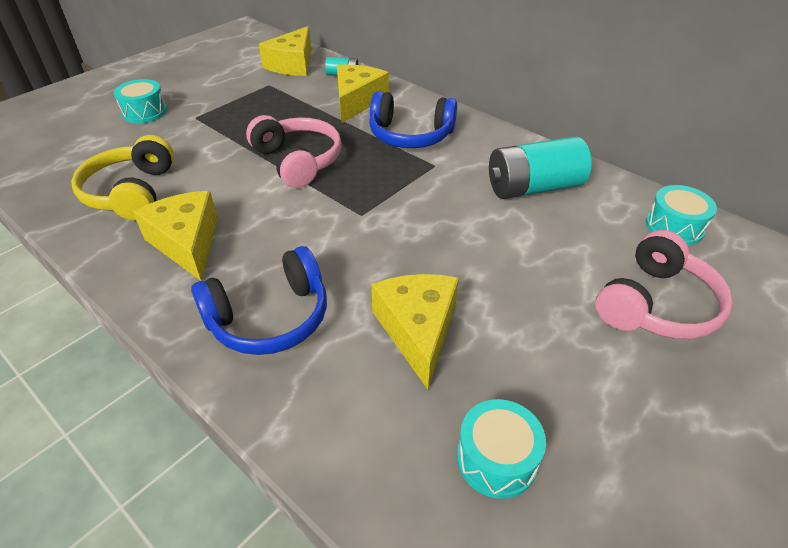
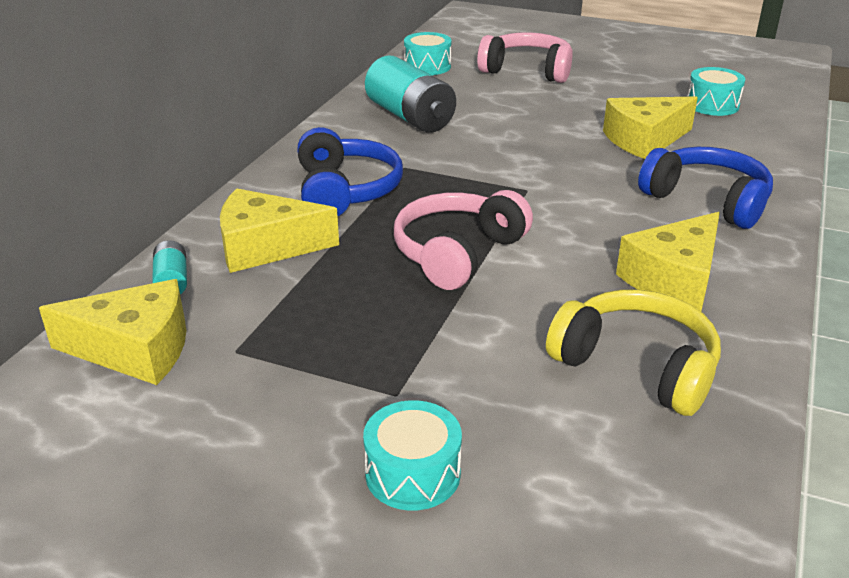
camera: 110 degrees left, 10 degrees down
yellow headphones [71,135,174,221] -> yellow headphones turned 120 degrees counterclockwise [546,290,721,416]

